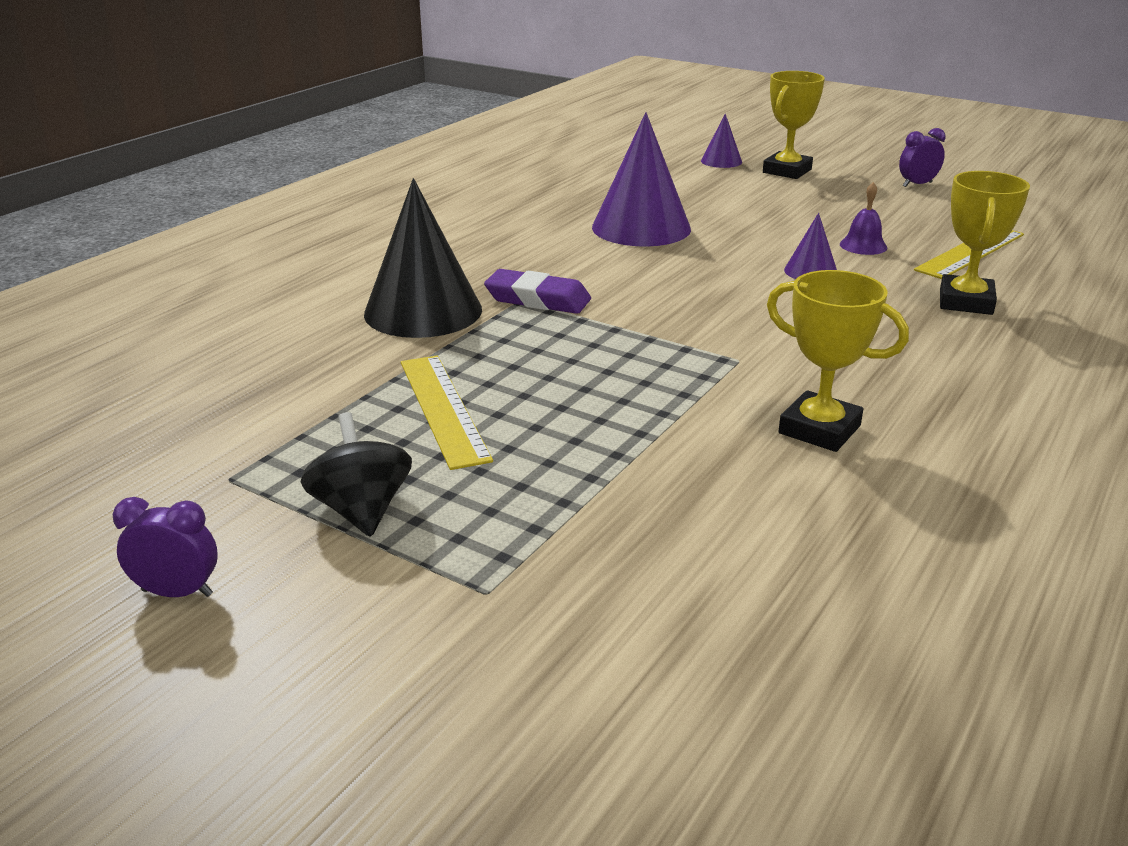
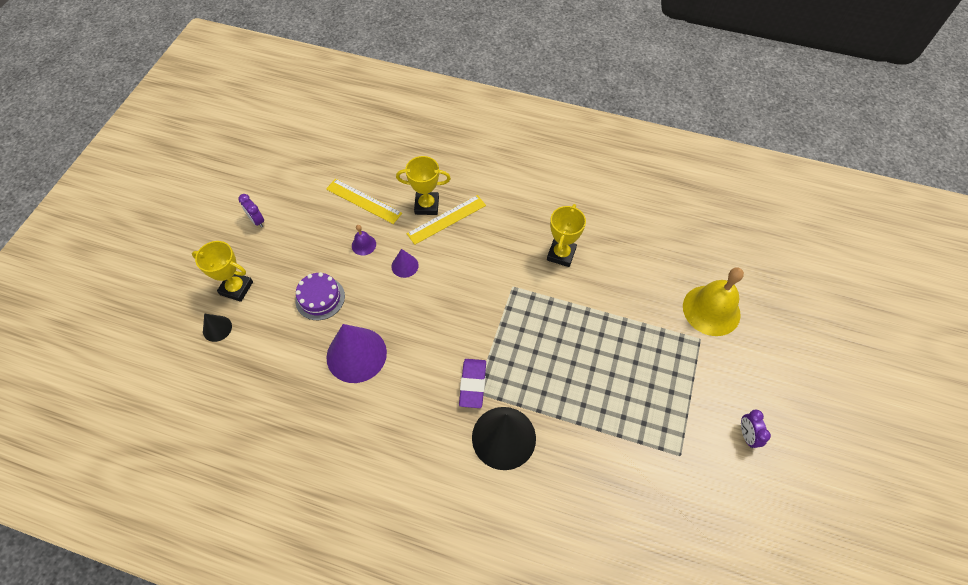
camera: 105 degrees left, 30 degrees up
black spinning top [301,412,412,537] -> none
yellow ruler [401,356,493,470] -> yellow ruler moved to [407,195,486,245]
purple cone [701,114,742,168] -> black cone [203,313,232,342]
none -> purple cake [295,272,345,320]
none -> yellow bell [683,267,744,336]

